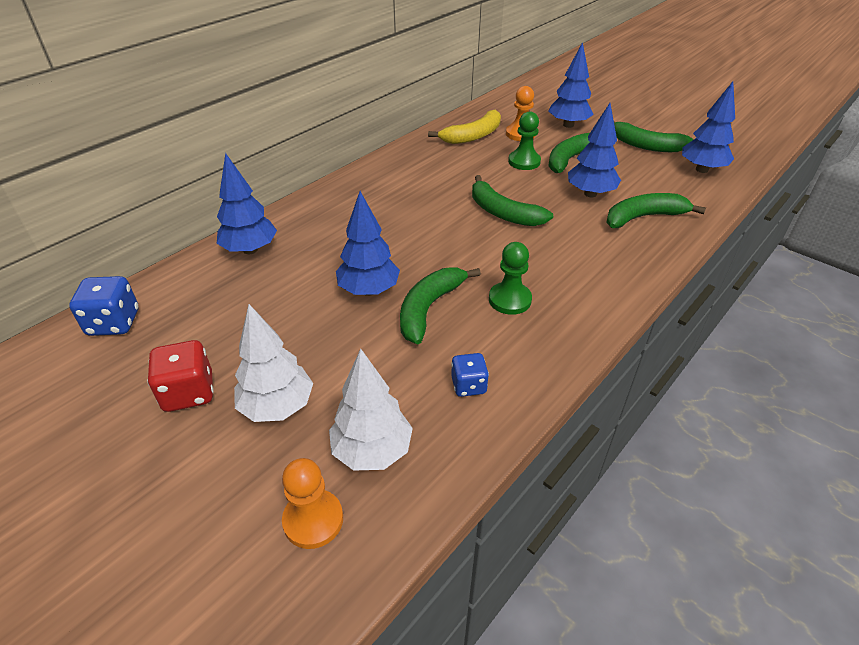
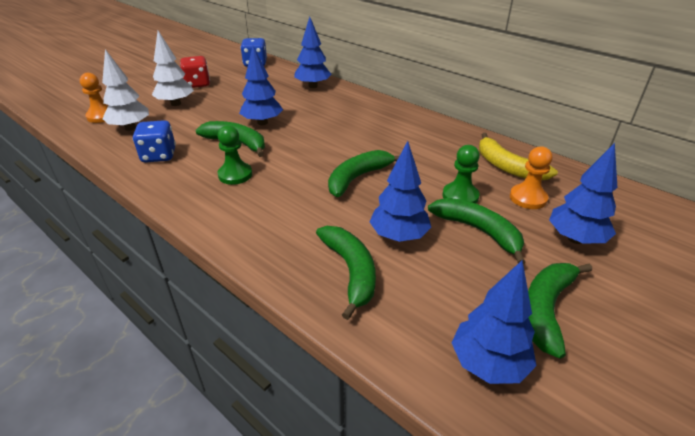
camera: 90 degrees right, 5 degrees down
blue dice [451,353,489,397] -> blue dice [133,120,176,163], size x1.55

